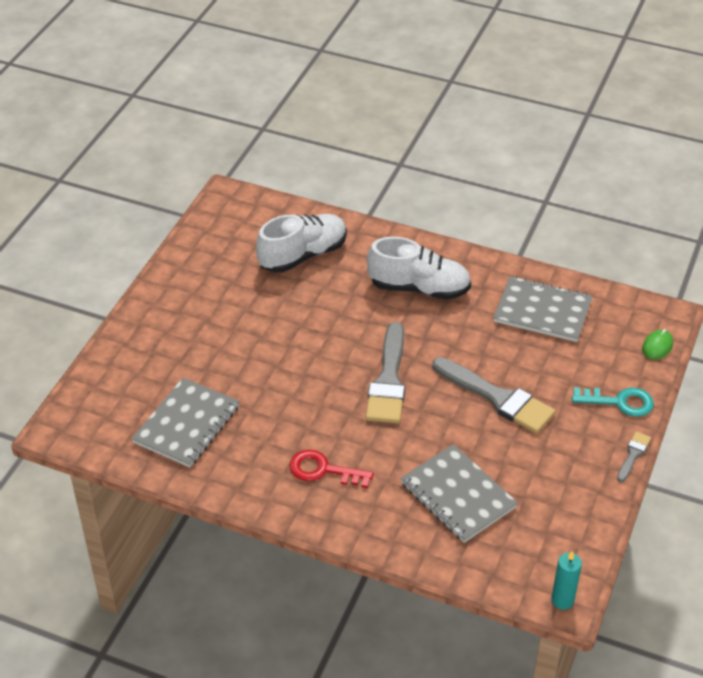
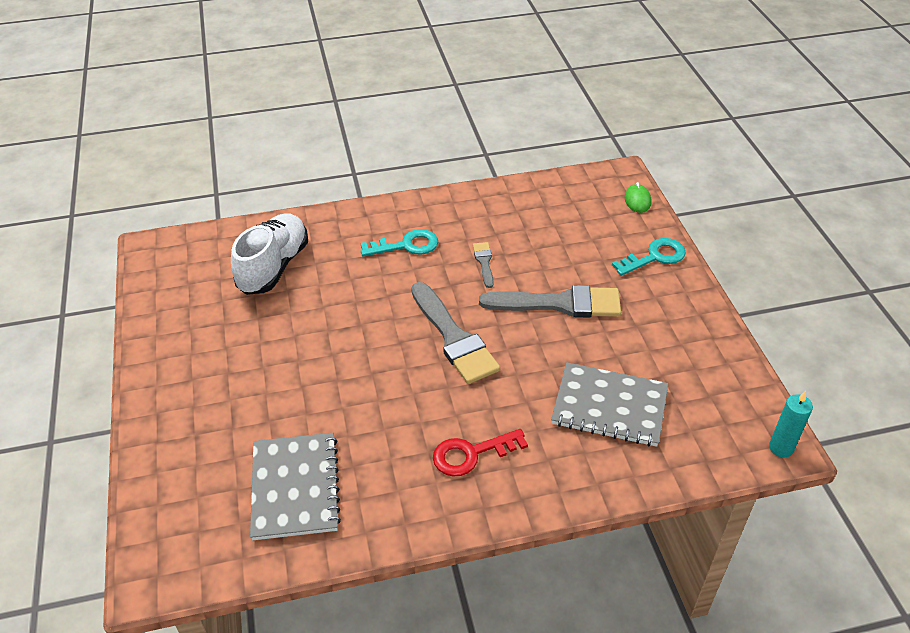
camera: 35 degrees left, 0 degrees up
white shoe [367,237,471,300] -> turquoise key [361,229,438,256]
grey notebook [493,276,593,342] -> none
grey brush [617,431,651,482] -> grey brush moved to [473,242,494,288]

